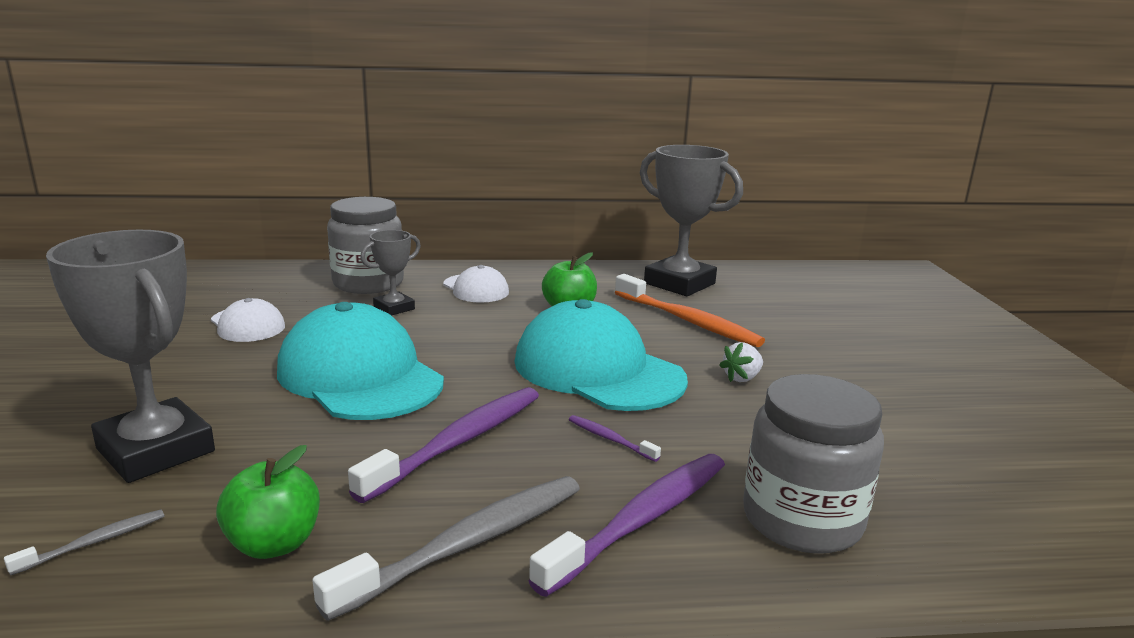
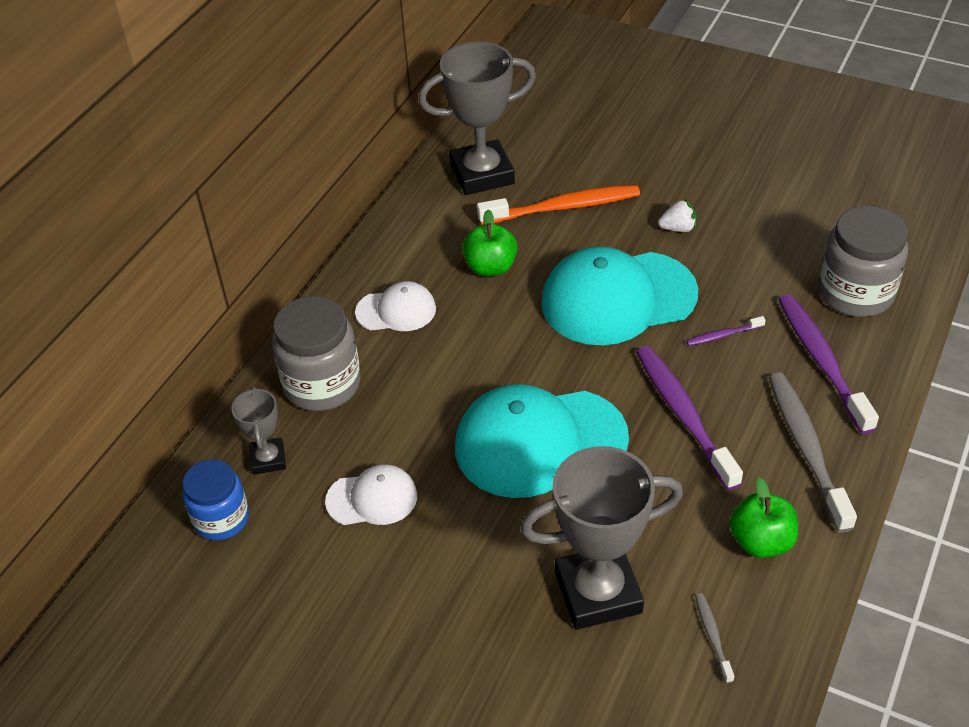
camera: 55 degrees left, 25 degrees up
grey trophy [360,230,421,316] -> grey trophy moved to [231,386,286,475]
white strawberry [719,342,763,382] -> white strawberry turned 90 degrees counterclockwise [658,199,696,232]
none -> blue jar [182,459,249,540]

